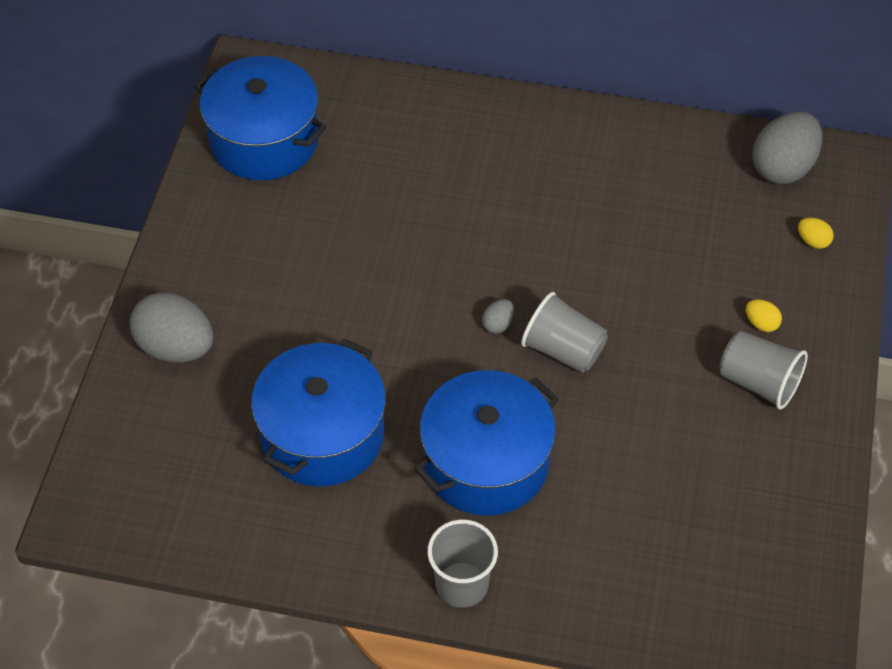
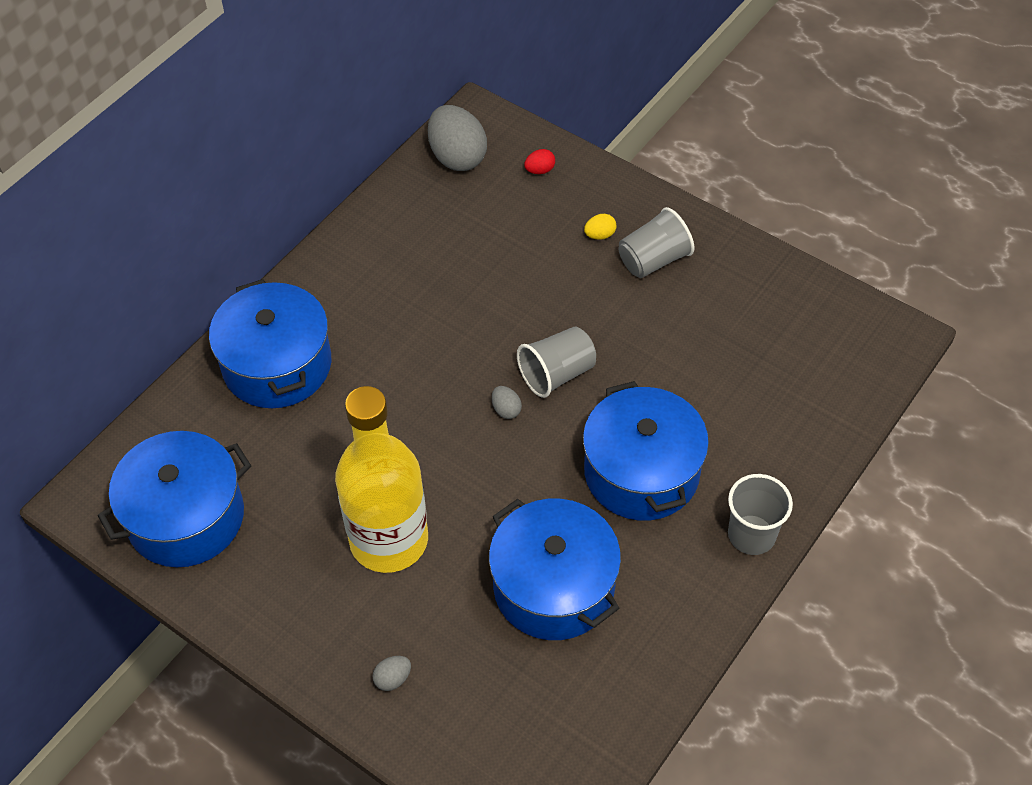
camera: 65 degrees left, 0 degrees up
grey egg [130,292,213,362] -> grey egg [373,656,411,691], size x0.44
yellow egg [798,218,834,249] -> red egg [524,149,555,174]
none -> blue pot [209,279,331,408]
none -> yellow bottle [335,386,428,573]

